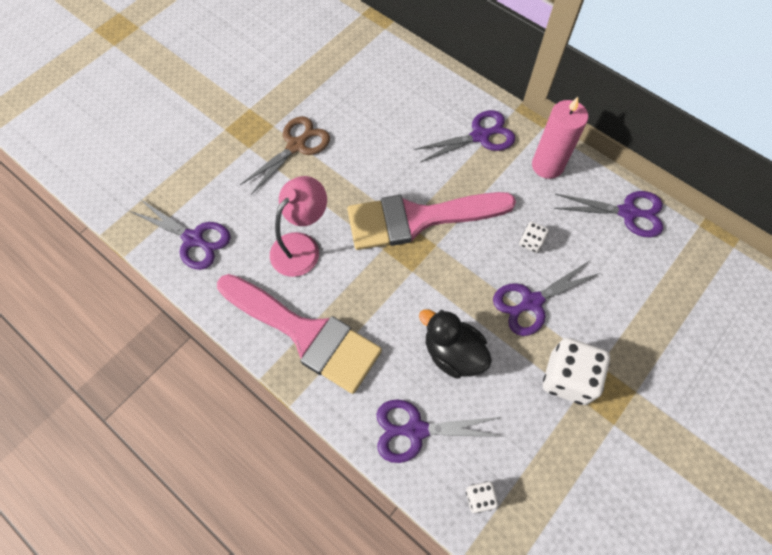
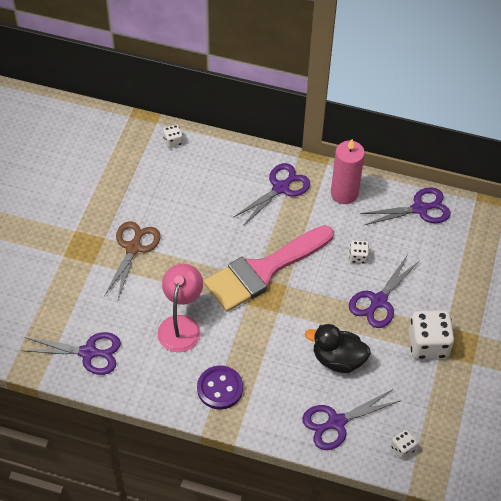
camera: 25 degrees left, 10 degrees down
pink brush [217,274,382,394] -> purple button [197,365,243,410]
none -> white dice [163,124,183,148]

